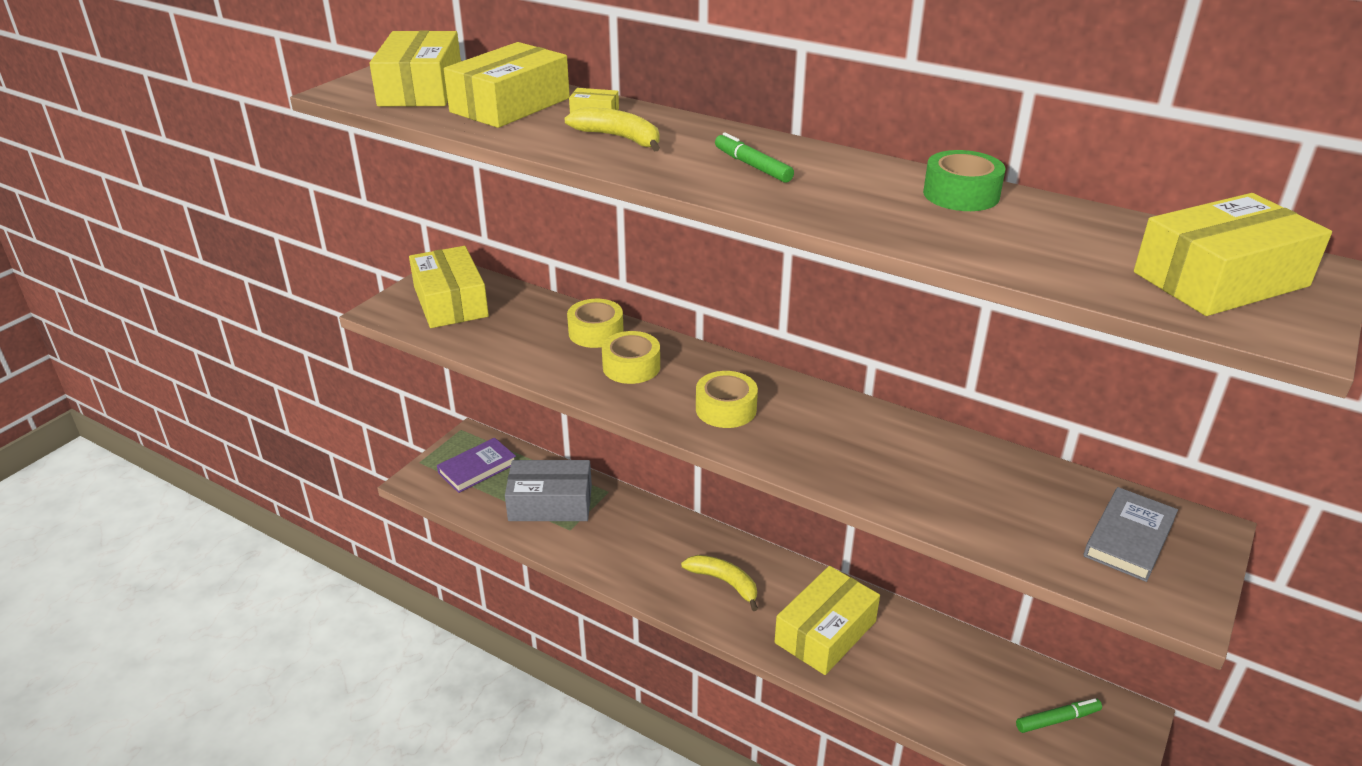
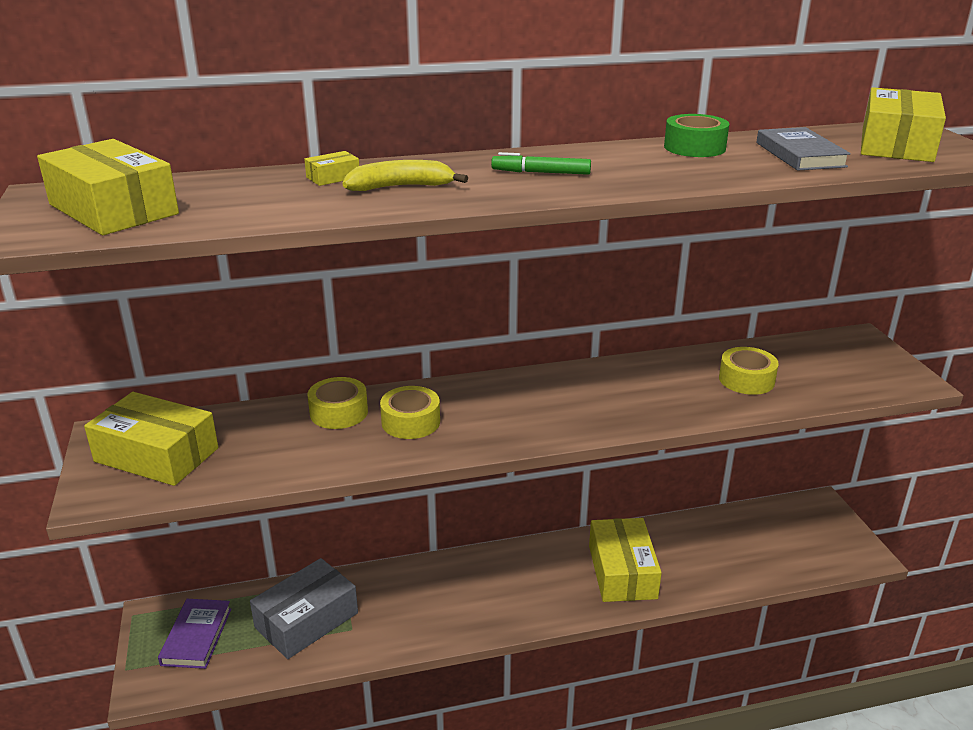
camera: 45 degrees left, 5 degrees down
yellow box [444,42,570,128] -> none
yellow banana [681,555,758,611] -> none
yellow tape [696,371,758,428] -> yellow tape moved to [719,347,779,395]
green marker [1016,698,1102,733] -> none
grey book [1084,487,1178,582] -> grey book moved to [757,127,851,171]

